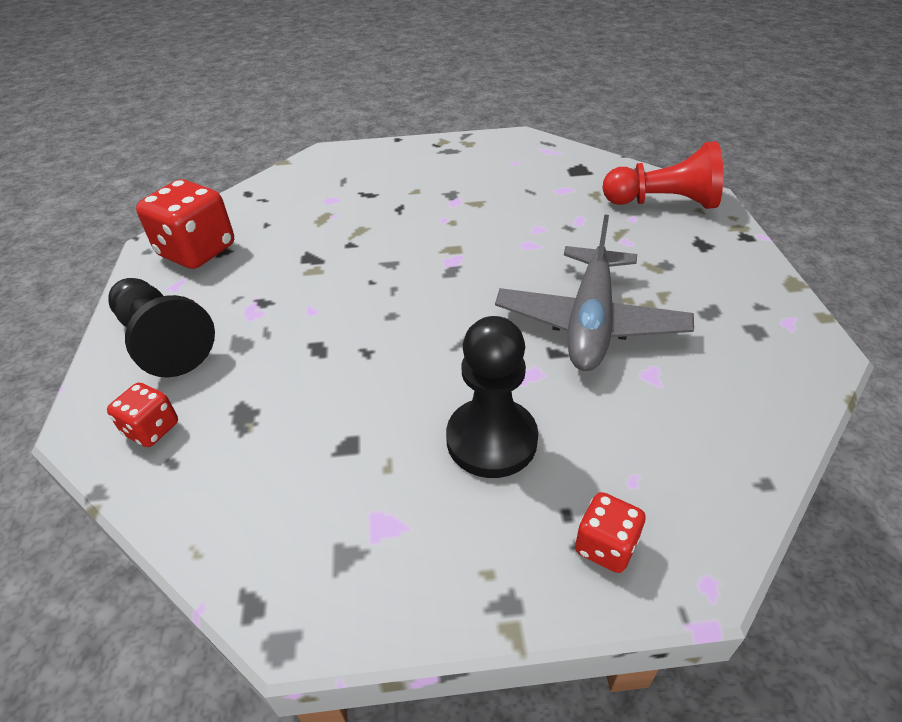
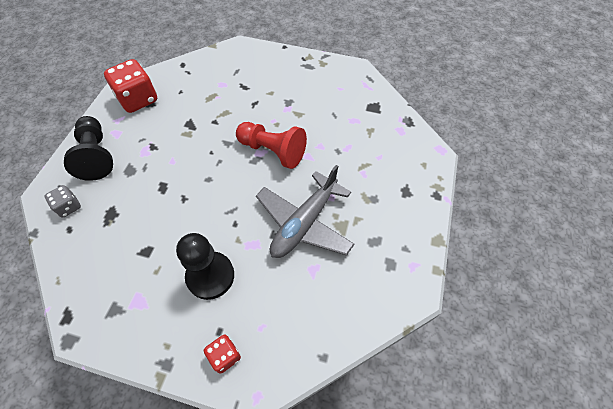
camera: 20 degrees right, 15 degrees up
red dice [107,382,178,447] -> grey dice [45,185,81,218]
red pawn [603,141,723,209] -> red pawn moved to [236,122,307,169]

